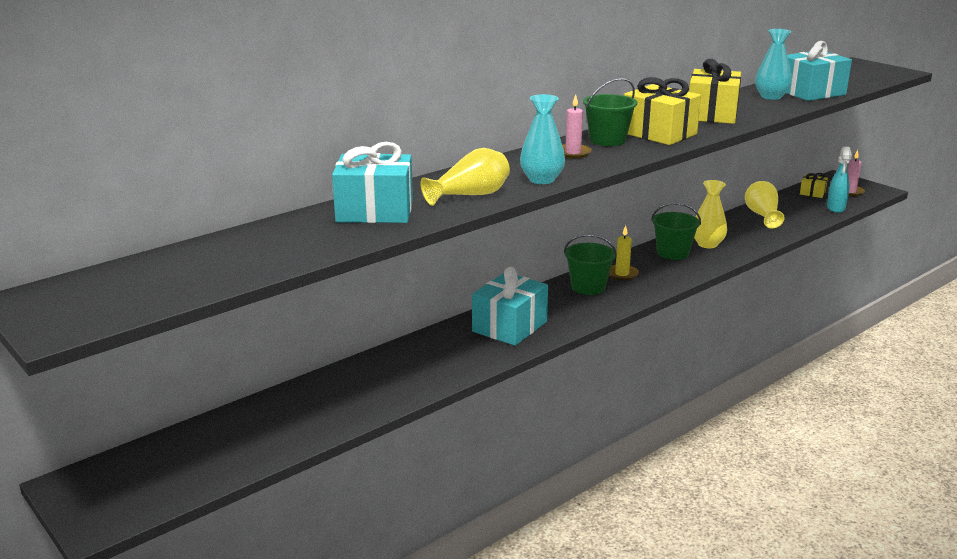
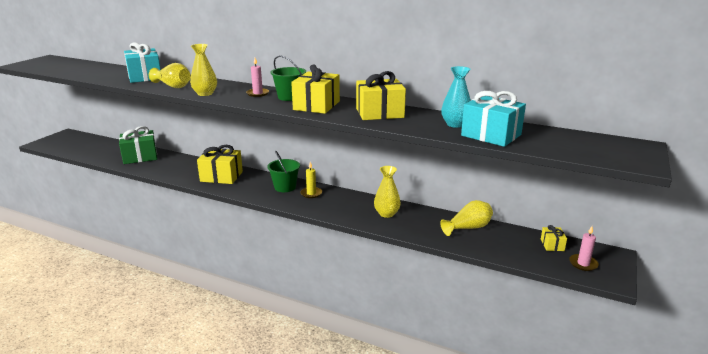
camera: 65 degrees right, 0 degrees up
turquoise gift [472,267,548,346] -> yellow gift [197,145,243,184]
turquoise vase [520,94,565,184] -> yellow vase [190,44,217,96]
green bucket [651,203,701,260] -> none
turquoise spray bottle [827,147,852,213] -> none
none -> green gift [119,126,157,164]

